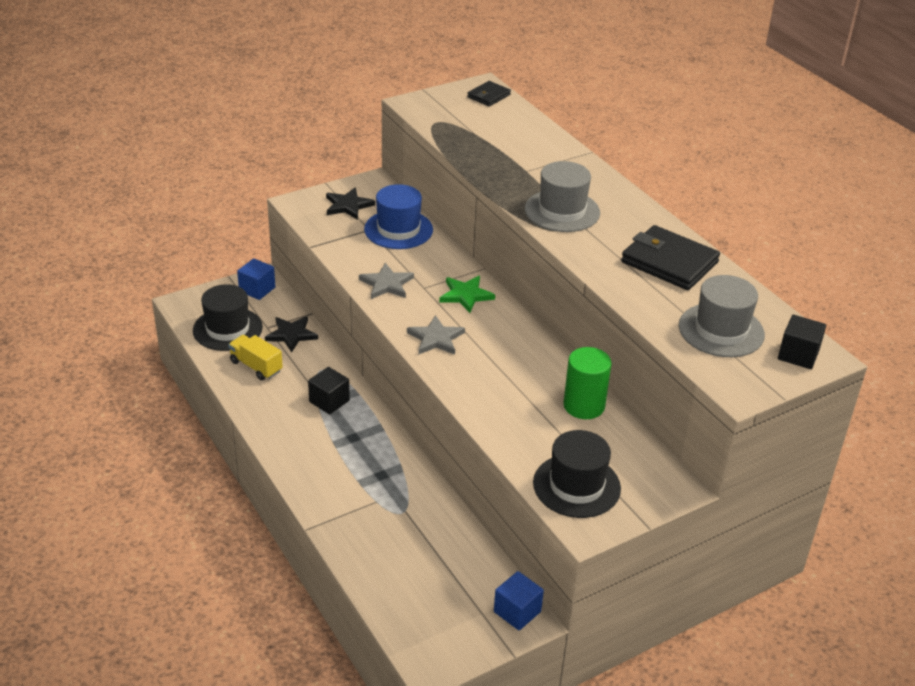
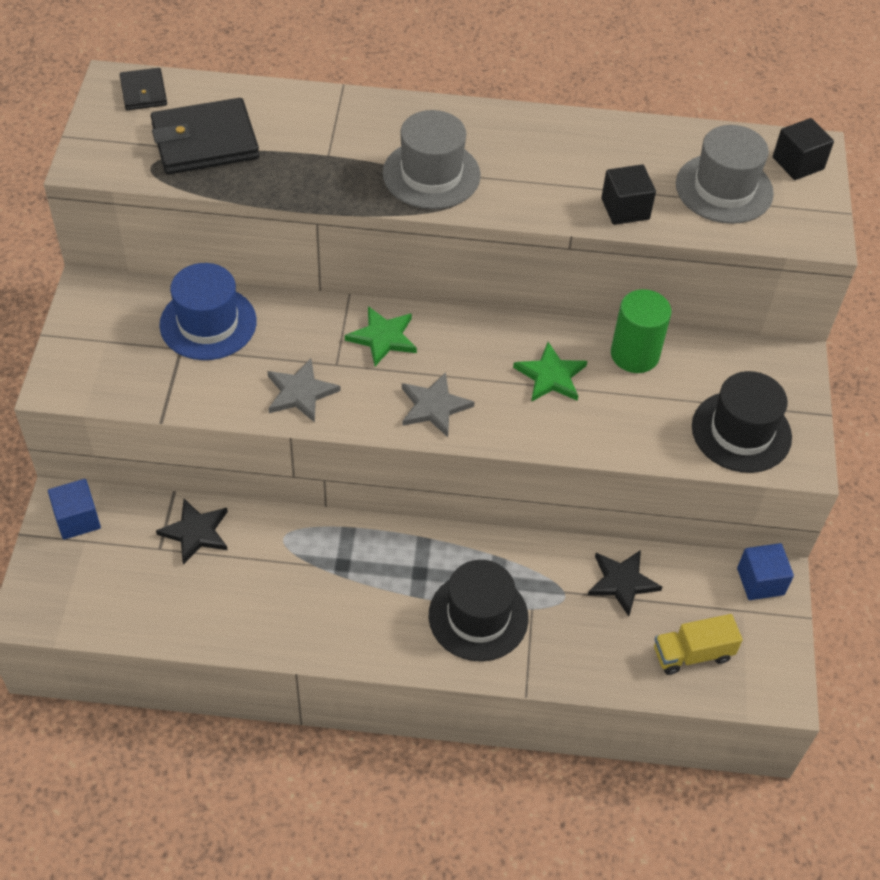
camera: 55 degrees left, 15 degrees up
black hat [193,284,263,351] -> black hat moved to [429,560,529,661]
yellow truck [228,335,283,381] -> yellow truck moved to [654,614,743,675]
black cube [308,367,350,414] -> black cube moved to [601,164,656,225]
black star [326,187,375,220] -> black star moved to [588,550,662,616]
black wallet [621,225,720,290] -> black wallet moved to [151,98,259,175]
none -> green star [513,342,587,402]

